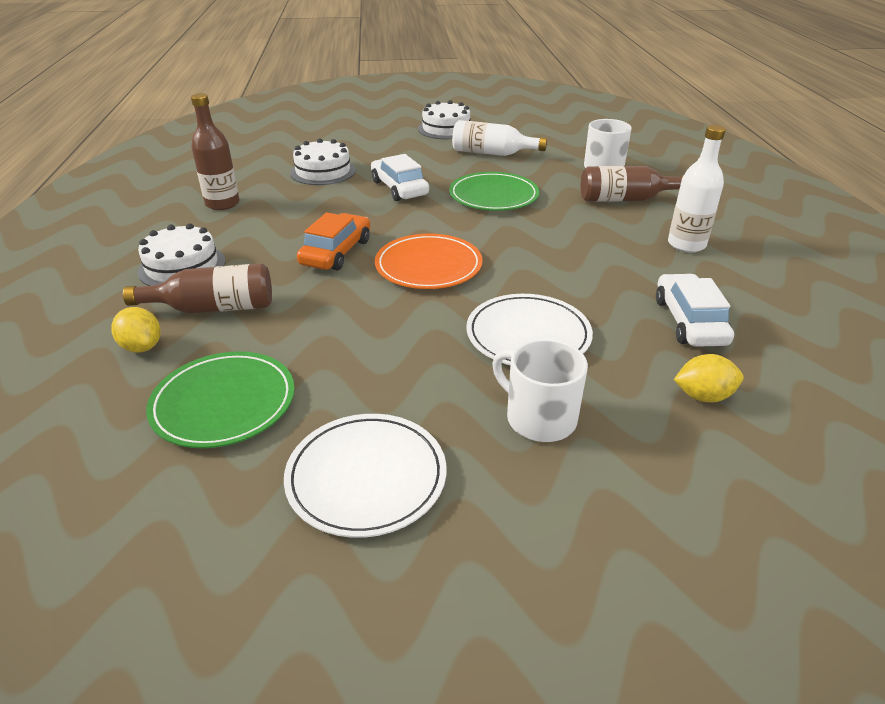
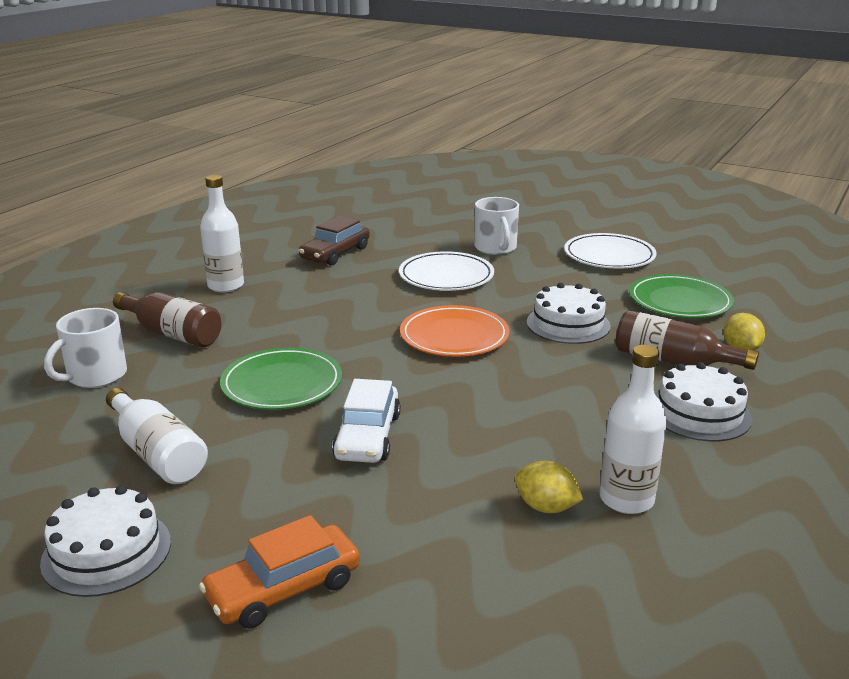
camera: 145 degrees left, 10 degrees down
brown bottle [191,93,240,210] -> white bottle [600,344,667,514]
white cake [290,138,356,185] -> white cake moved to [527,283,611,344]
orange car [297,212,370,270] -> orange car moved to [199,515,360,629]
white car [656,274,734,347] -> brown car [299,216,370,266]
yellow lemon [674,354,744,402] -> yellow lemon moved to [515,461,584,513]

